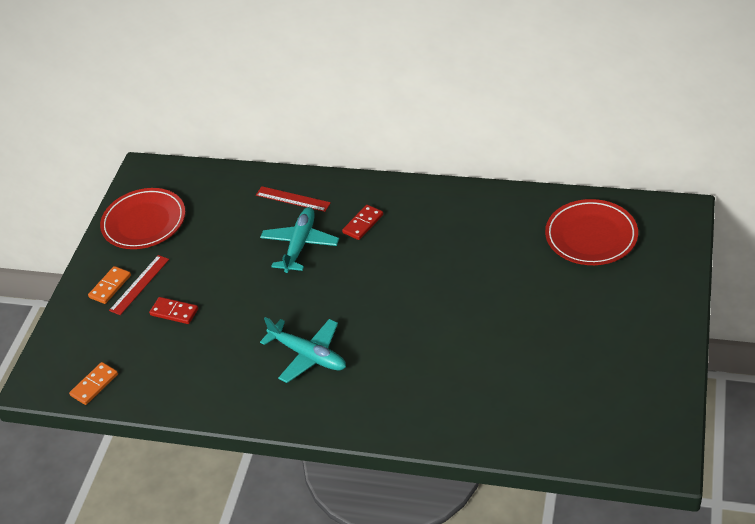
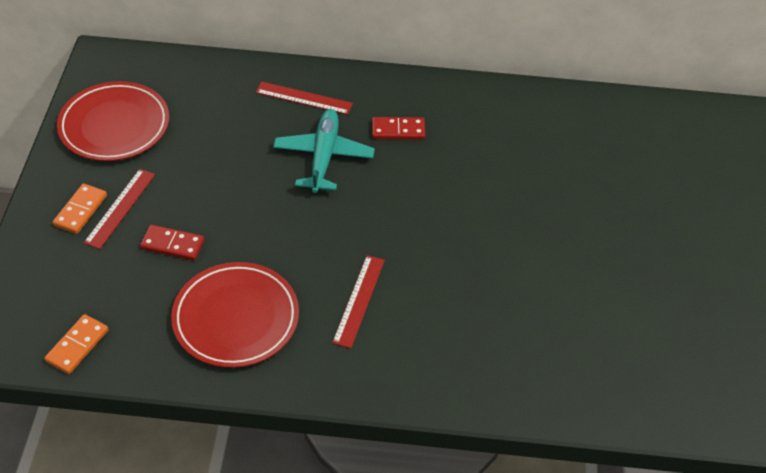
camera: 15 degrees left, 5 degrees up
turquoise plane [260,317,346,383] -> red ruler [332,255,385,348]
red domino [342,205,383,240] -> red domino turned 60 degrees clockwise [372,117,425,140]
red plate [545,199,638,265] -> red plate moved to [171,262,299,368]

